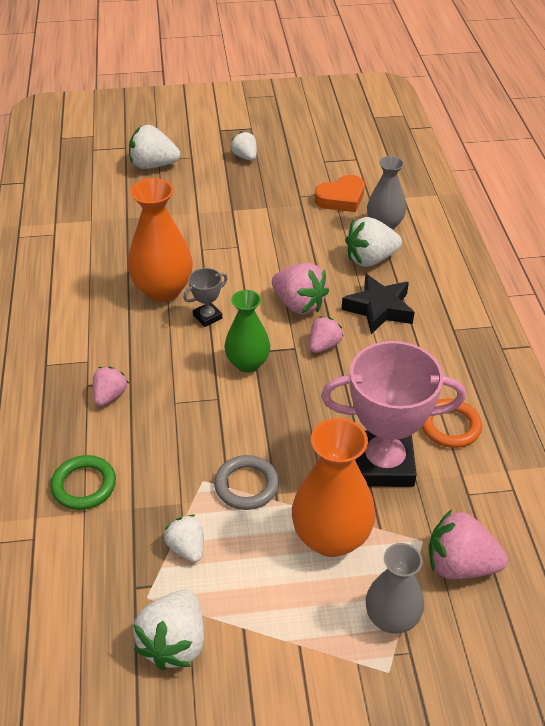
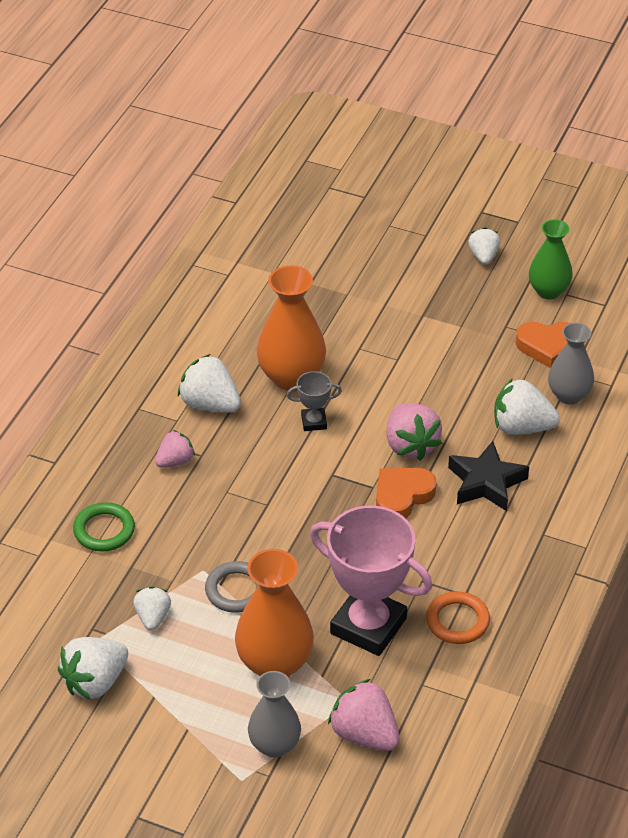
camera: 30 degrees right, 0 degrees up
white strawberry [129,125,180,169] -> white strawberry moved to [178,354,241,412]
green vase [225,290,270,373] -> green vase moved to [529,219,573,299]
pink strawberry [310,316,343,353] -> orange heart [376,468,437,518]

